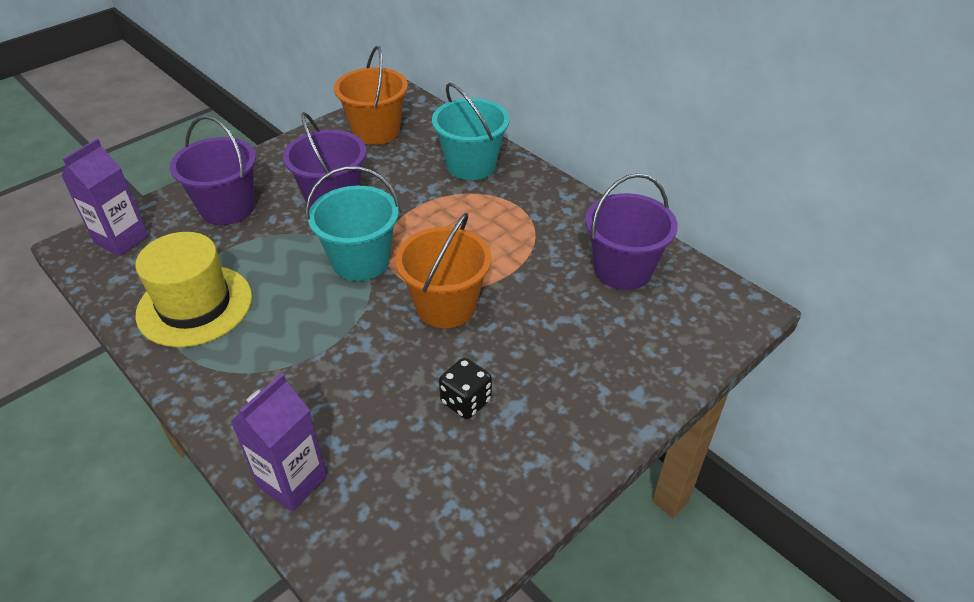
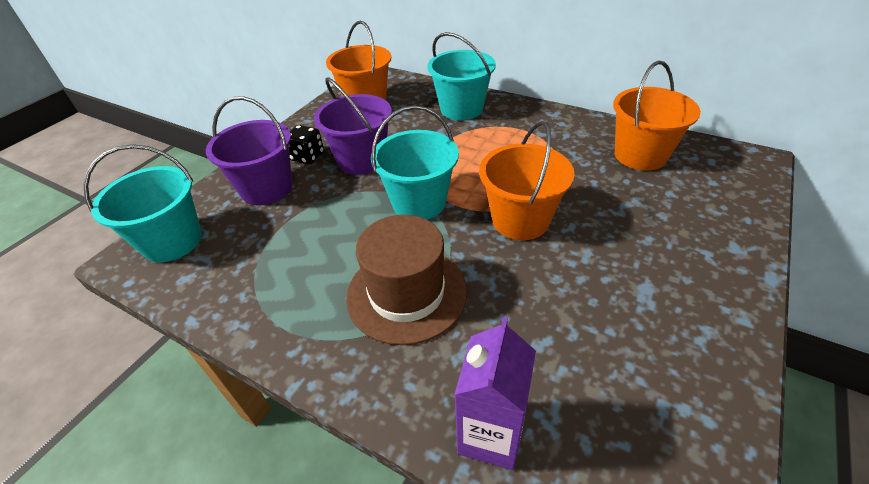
camera: 15 degrees left, 0 degrees up
purple carton [61,139,148,256] -> turquoise bucket [83,144,202,262]
yellow hat [135,232,252,347] -> none
black dice [439,358,492,419] -> black dice moved to [289,125,324,164]
purple bucket [585,173,678,290] -> orange bucket [613,61,701,171]
none -> brown hat [346,215,467,345]

